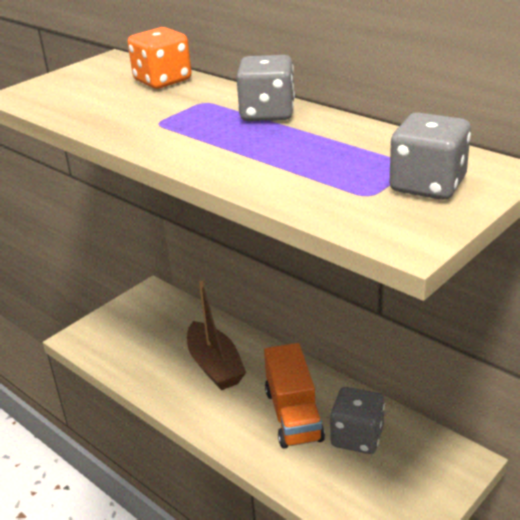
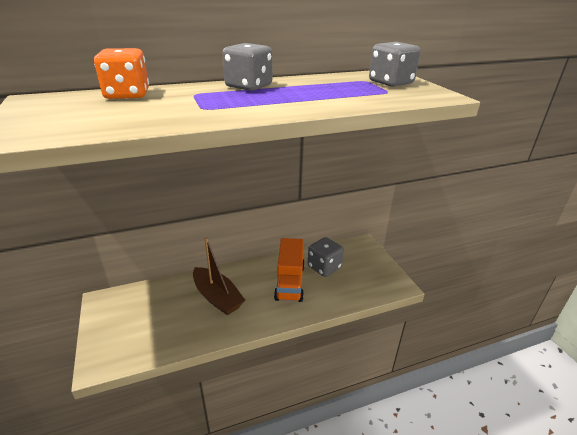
camera: 65 degrees left, 0 degrees up
brown boat [187,281,246,390] -> brown boat turned 45 degrees clockwise [193,237,245,315]
orange truck [264,343,325,448] -> orange truck turned 75 degrees clockwise [274,238,305,302]

